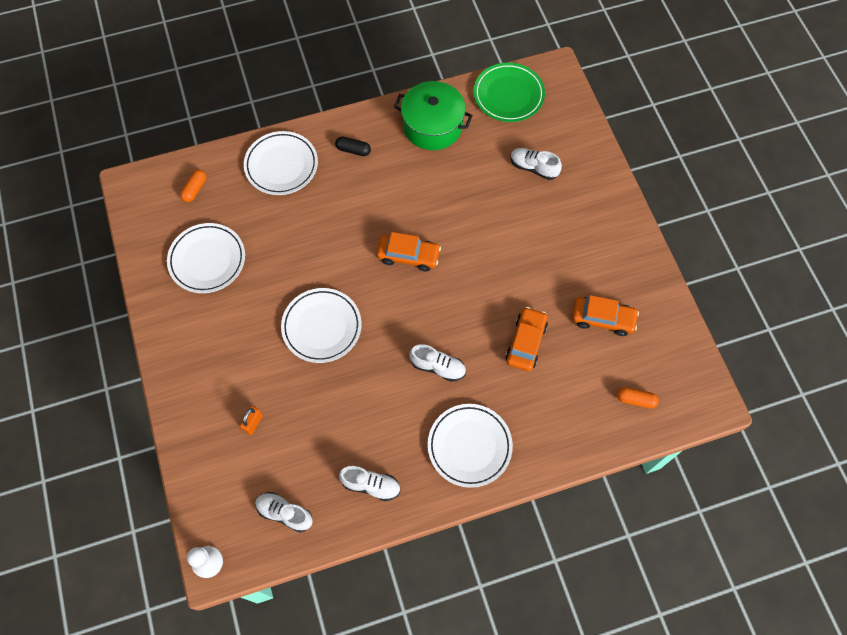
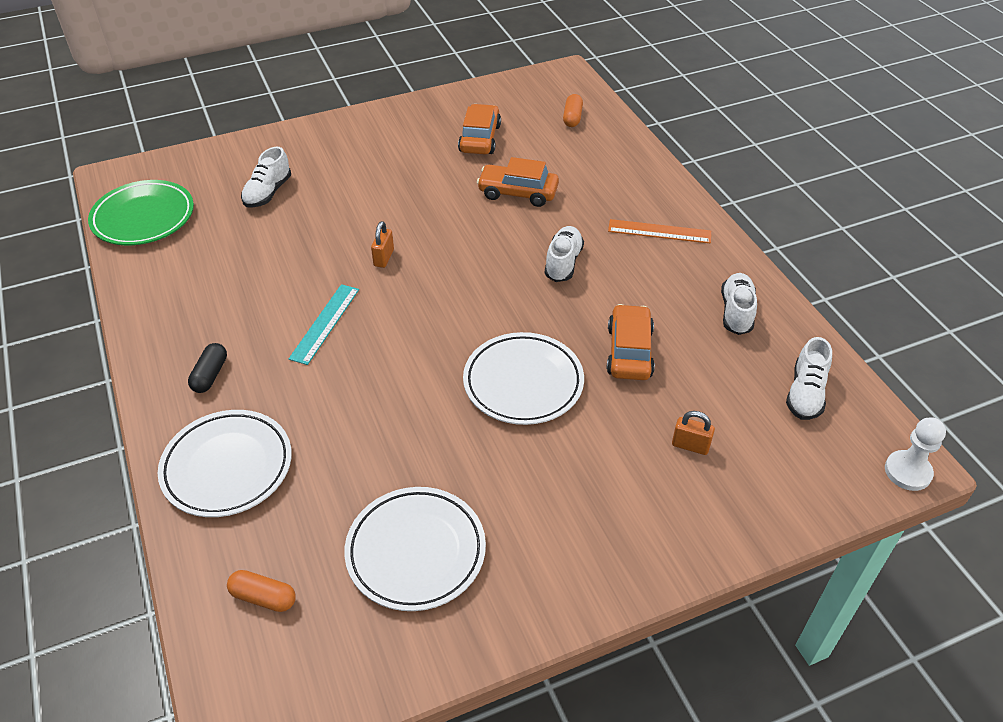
camera: 95 degrees left, 20 degrees down
orange car [377,232,441,271] -> orange car moved to [607,304,655,380]
green pot [394,81,473,150] -> none
white plate [428,404,513,488] -> orange ruler [608,219,711,243]
none -> turquoise ruler [289,284,359,365]
none -> orange padlock [371,221,394,268]

